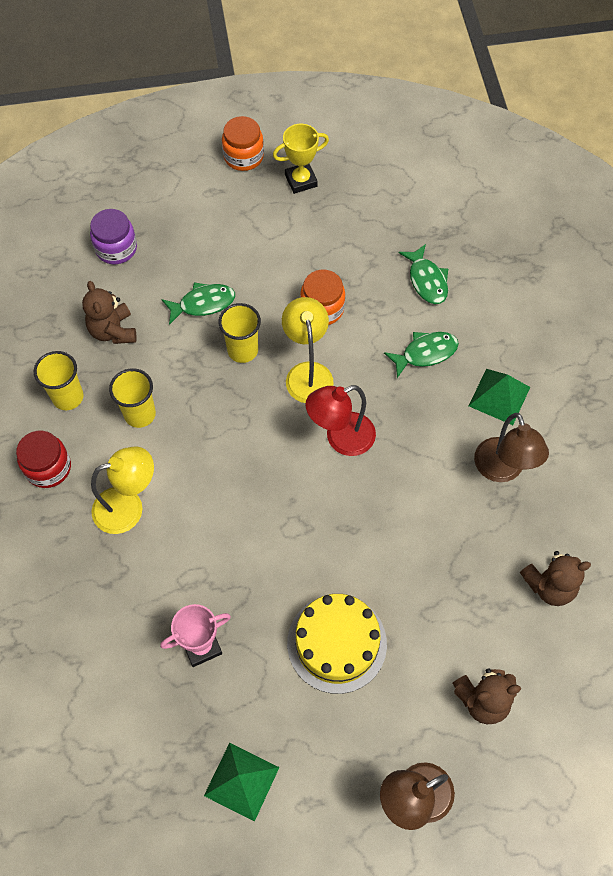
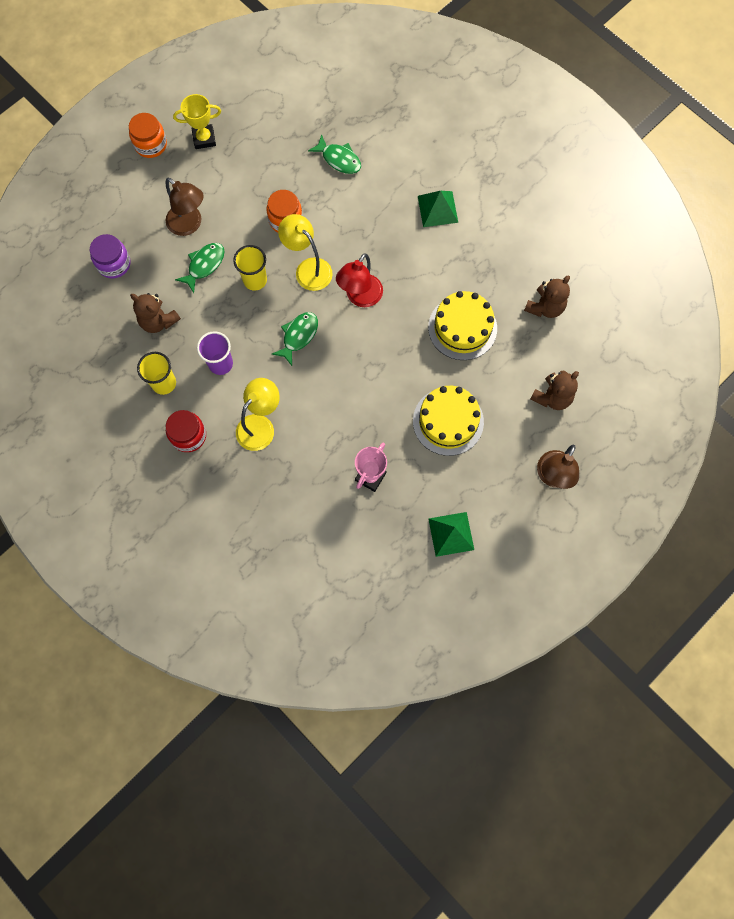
camera: 35 degrees left, 10 degrees up
yellow cup [109,368,156,428] -> purple cup [197,331,233,375]
yellow trophy [273,124,329,194] -> yellow trophy turned 45 degrees clockwise [173,94,221,149]
green fish [384,332,459,378] -> green fish moved to [272,312,318,366]
brown lamp [474,413,549,482] -> brown lamp moved to [165,178,204,236]
none -> yellow cake [428,291,497,360]

